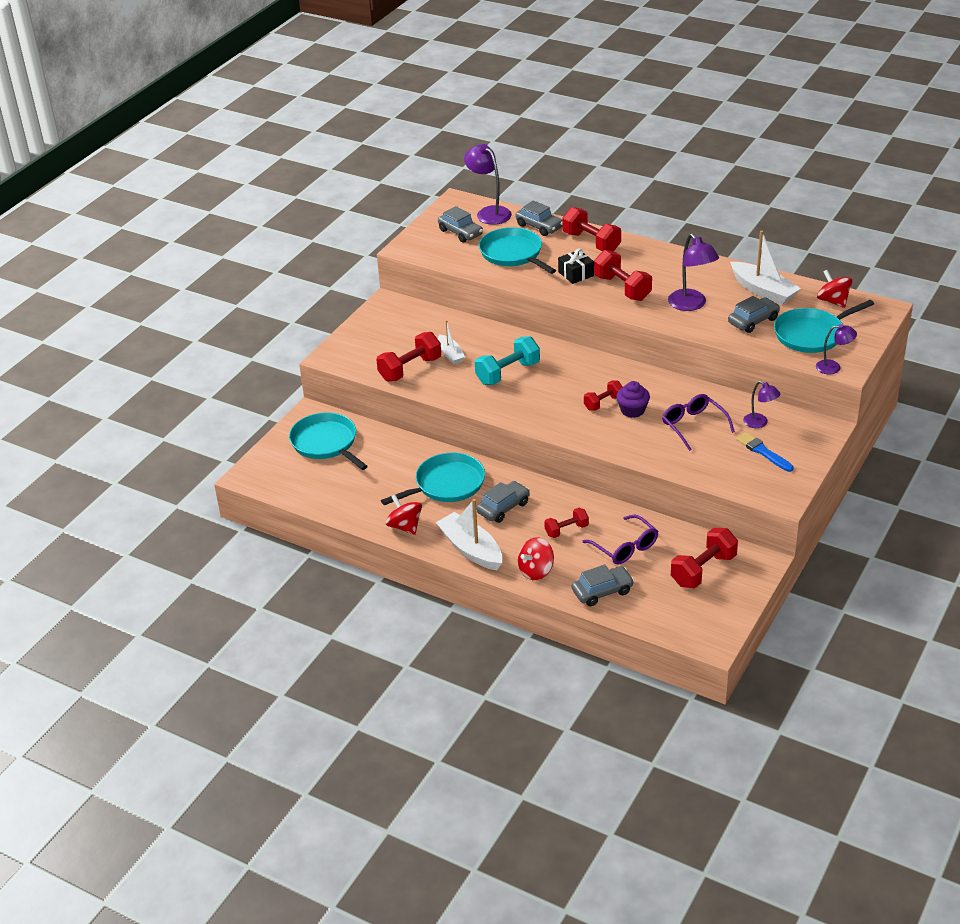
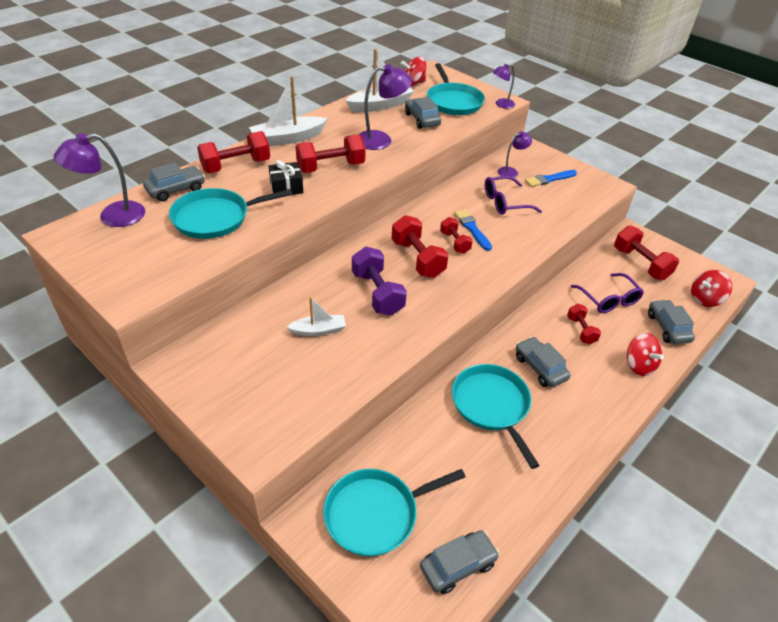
camera: 80 degrees left, 5 degrees up
red dumbbell [376,332,441,382] -> red dumbbell moved to [392,215,449,278]
red spinning top [385,495,422,535] -> red spinning top moved to [691,270,732,307]
white boat [436,499,502,570] -> white boat moved to [249,76,328,146]
grey car [438,206,483,243] -> grey car moved to [420,530,499,594]
turquoise dumbbell [475,336,540,385] -> purple dumbbell [352,247,407,315]
purple glasses [582,514,658,564] -> purple glasses turned 90 degrees clockwise [571,273,644,313]
purple cupcake [616,381,650,418] -> blue brush [454,209,492,251]
purple lamp [816,324,857,374] -> purple lamp turned 135 degrees counterclockwise [493,64,515,109]

